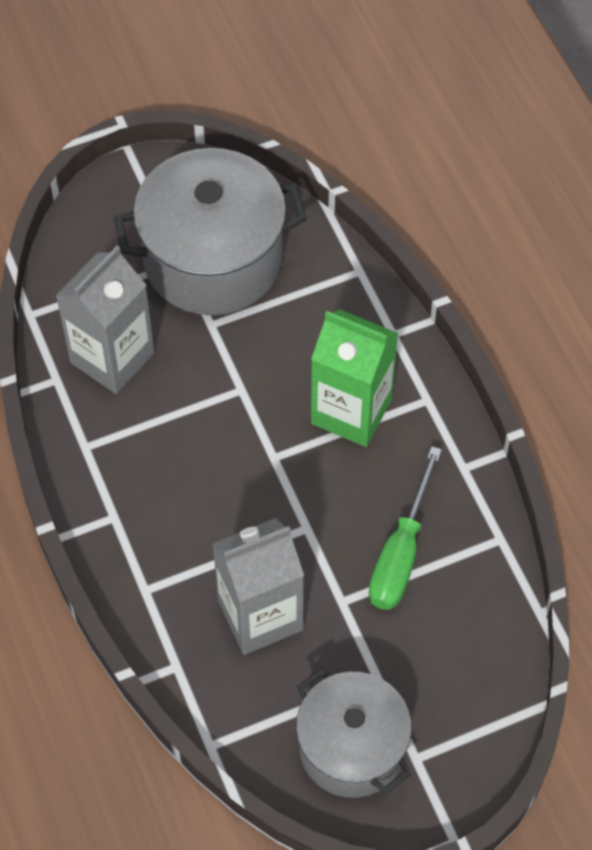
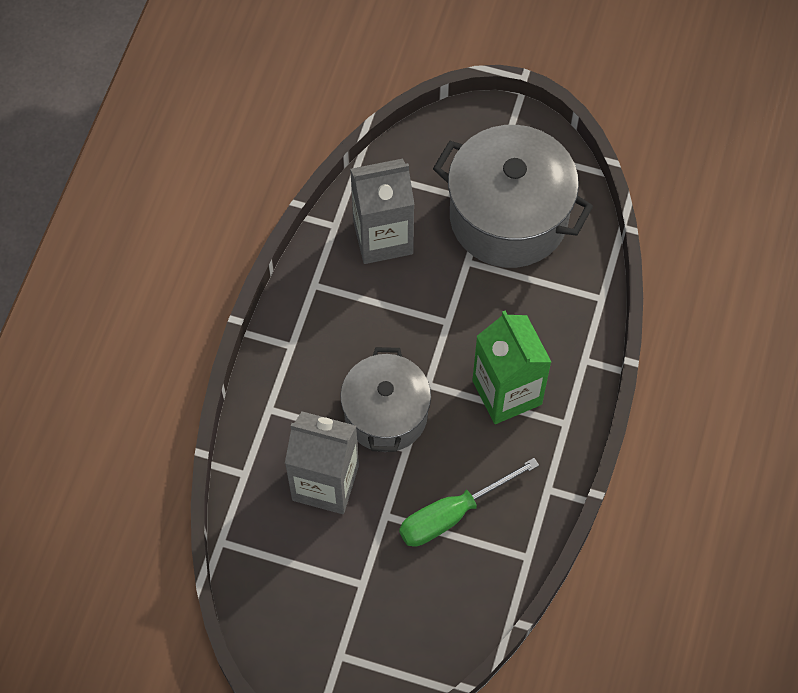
camera: 40 degrees right, 5 degrees up
grey pot [296,668,412,798] -> grey pot moved to [340,347,431,452]

